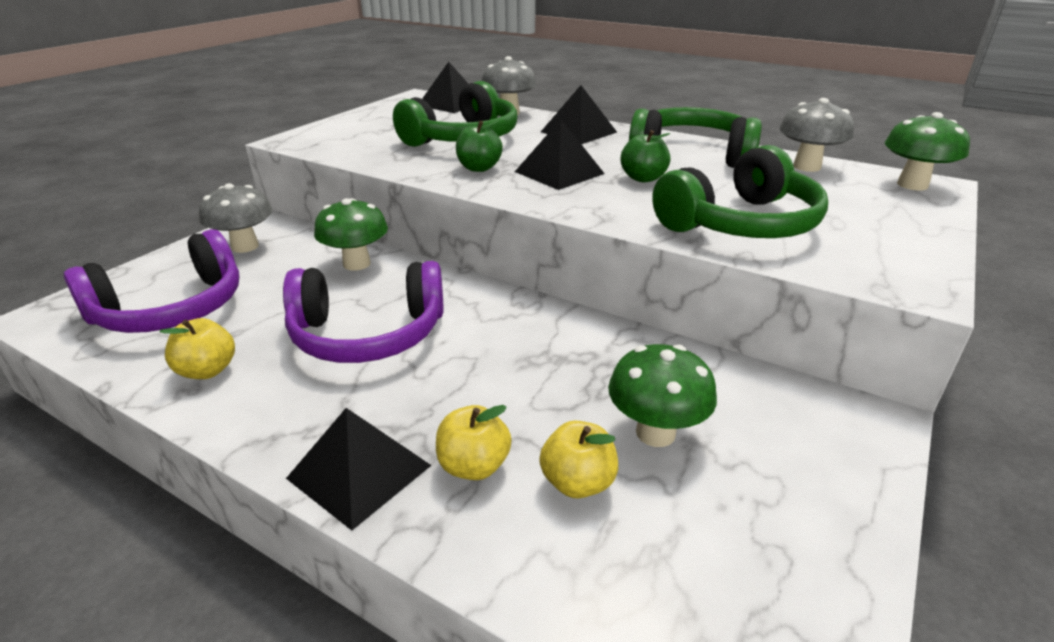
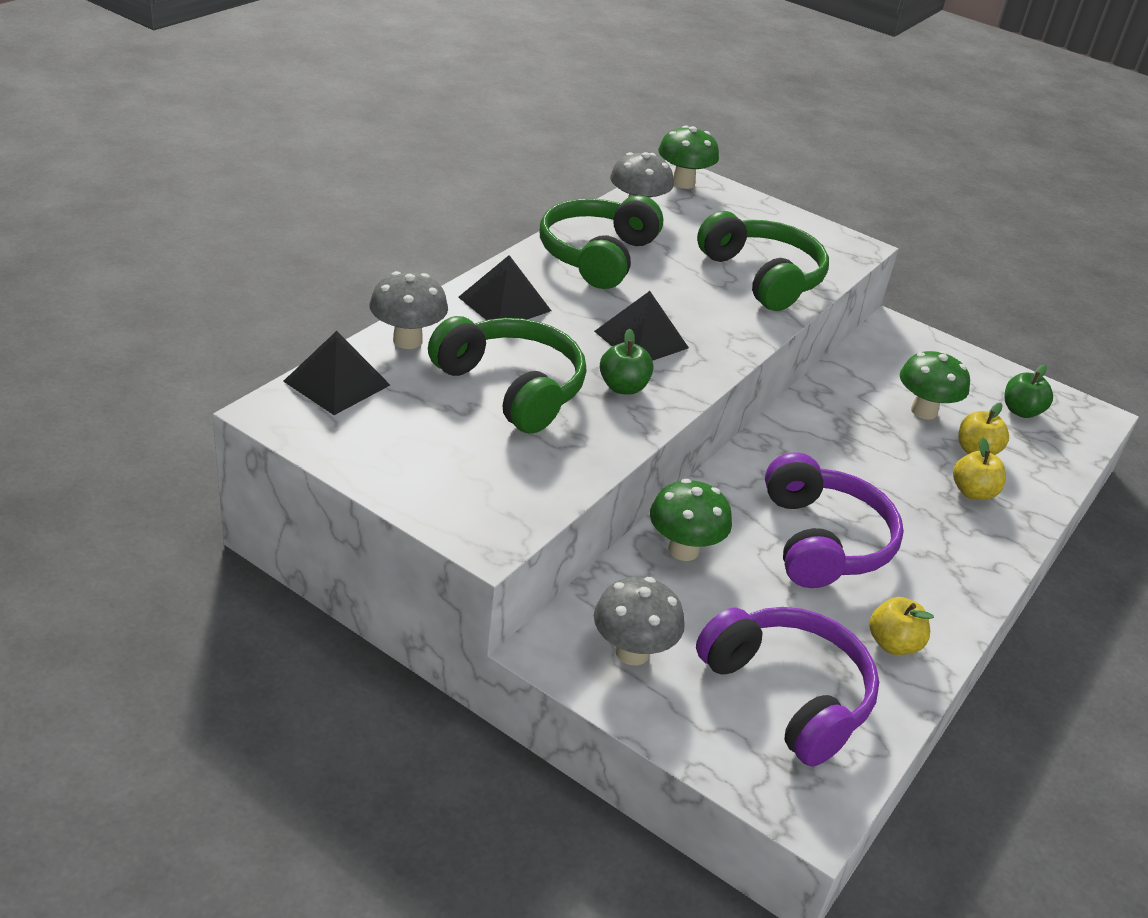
camera: 90 degrees left, 5 degrees up
black pyramid [286,408,432,530] -> none
green apple [621,130,670,182] -> green apple moved to [1004,364,1053,418]

